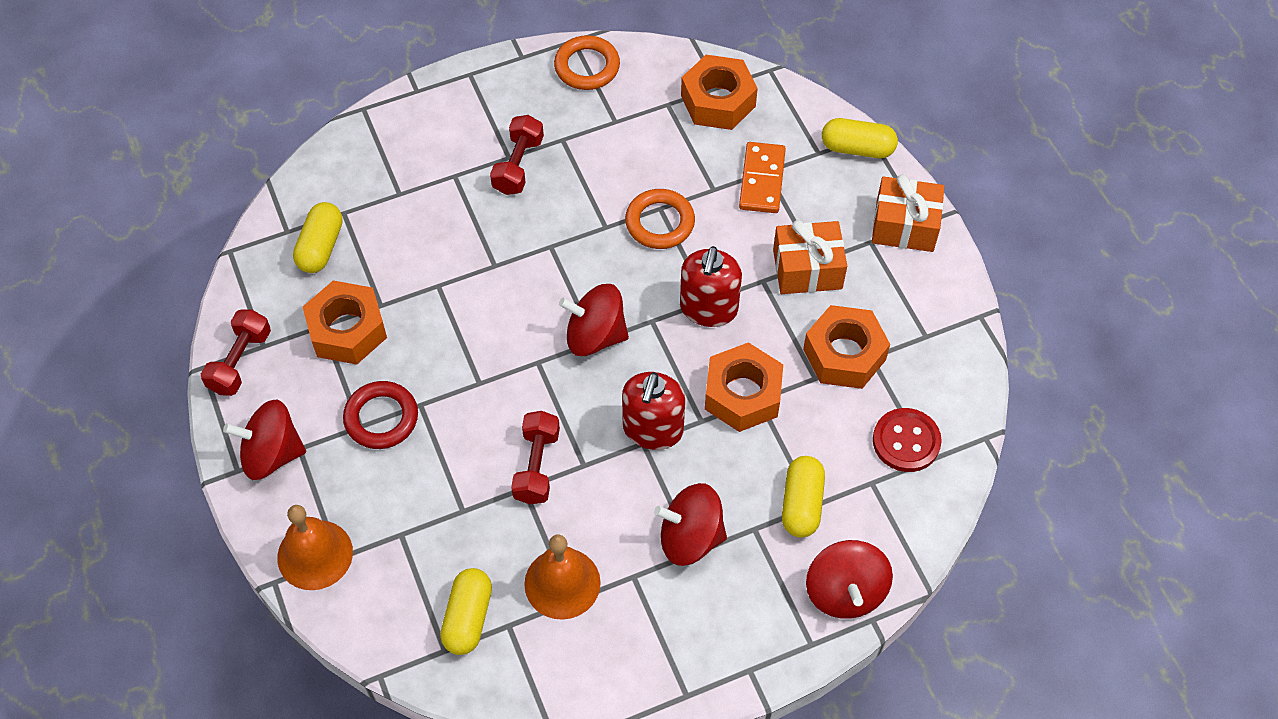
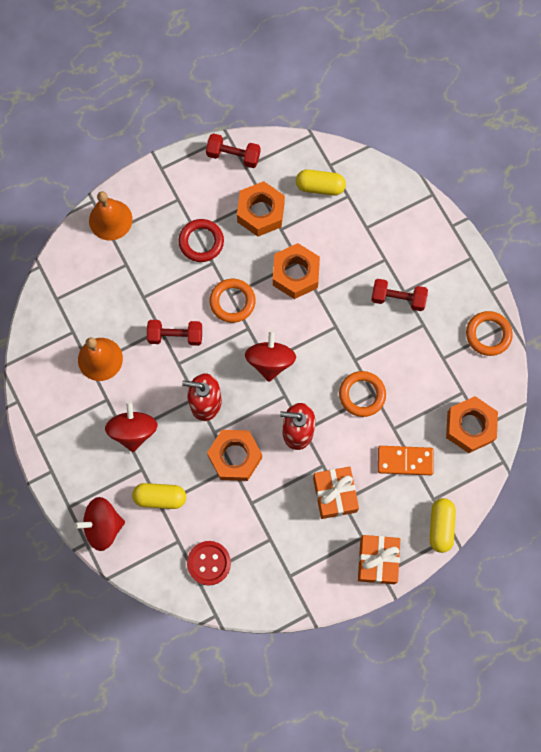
camera: 85 degrees right, 15 degrees up
red spinning top [223,399,306,480] -> none
yellow capsule [440,568,492,655] -> none
orange nut [803,305,890,389] -> orange nut moved to [273,243,320,299]
none -> orange ring [209,279,256,323]

